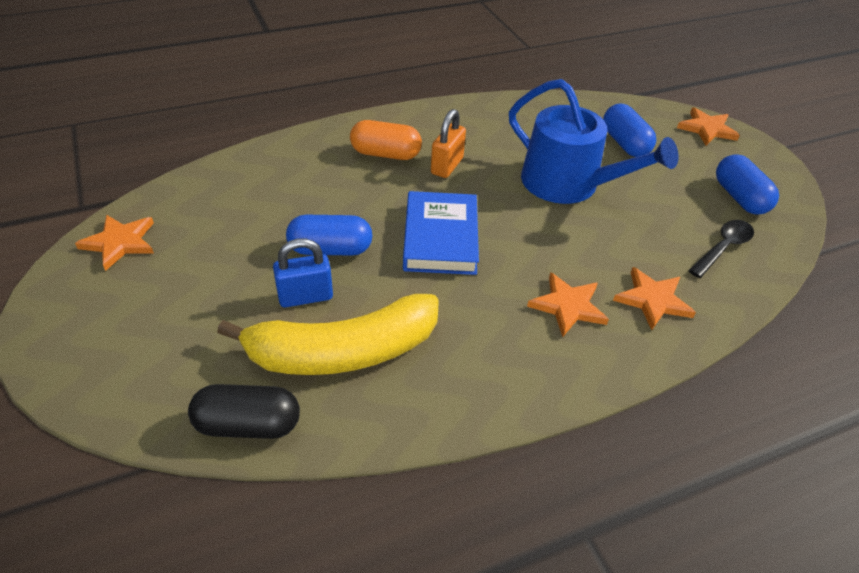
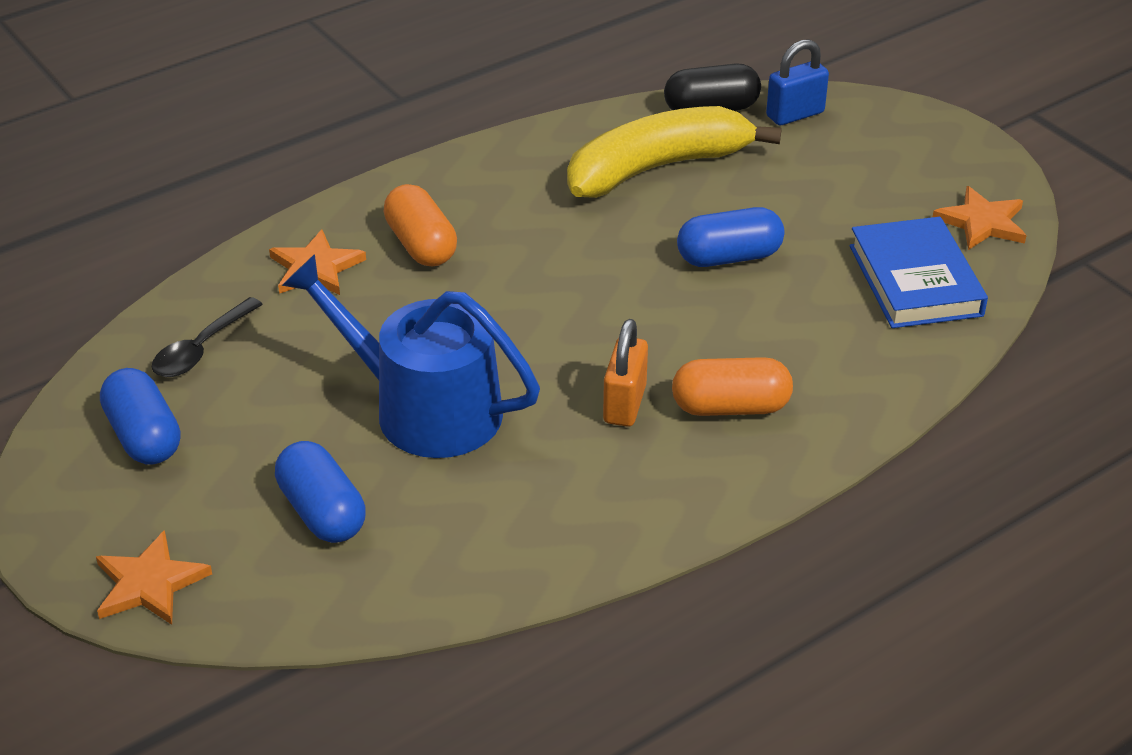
camera: 170 degrees right, 5 degrees down
blue padlock [273,238,333,308] -> blue padlock moved to [766,39,829,125]
blue book [403,191,479,275] -> blue book moved to [849,217,988,328]
orange star [527,272,609,337] -> orange capsule [383,184,457,267]

